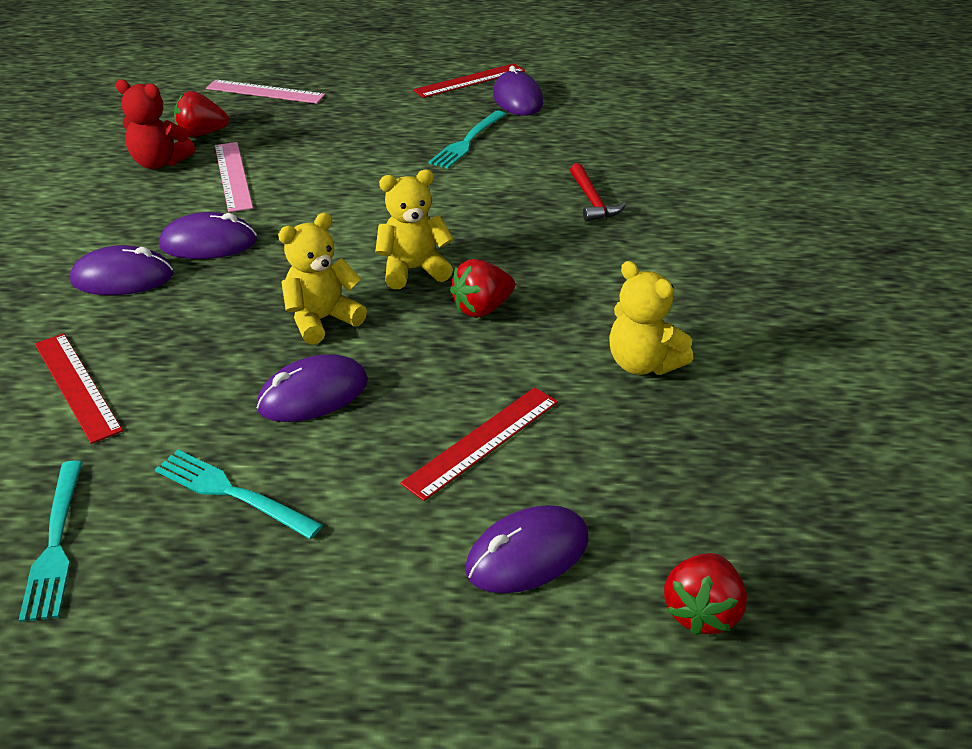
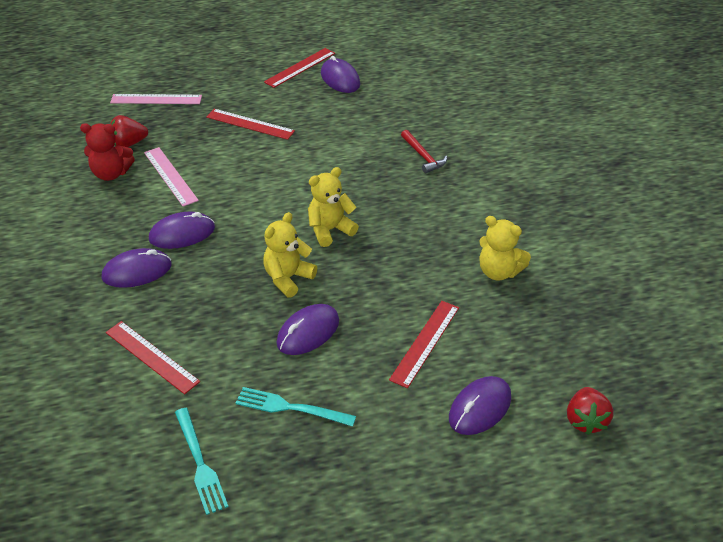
camera: 15 degrees left, 5 degrees up
turquoise fork [429,111,506,169] -> none
red strawberry [450,259,515,318] -> none
none -> red ruler [206,109,295,140]

